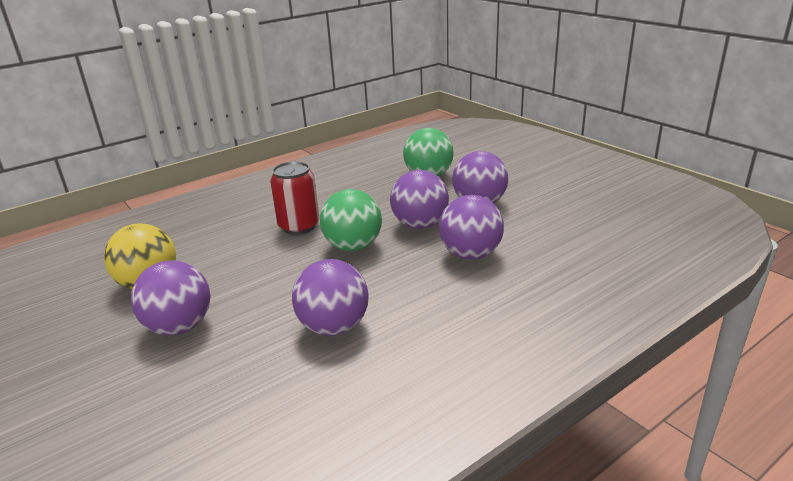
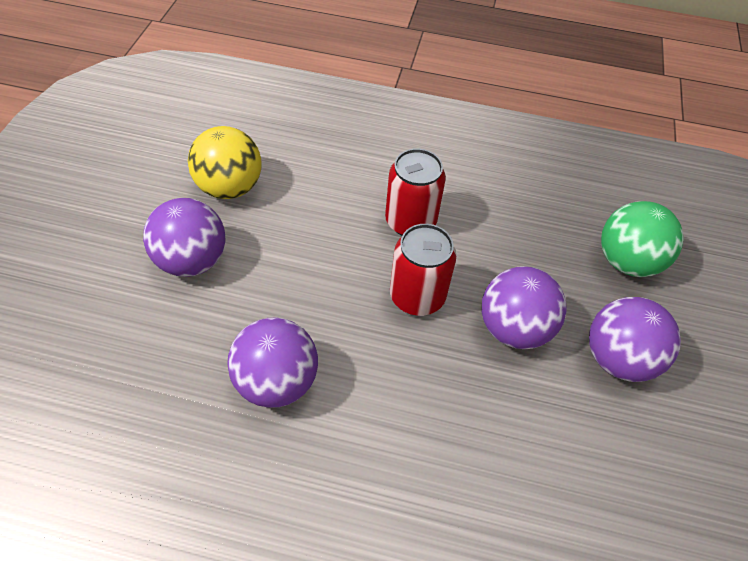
camera: 45 degrees right, 25 degrees up
green ball [320,189,382,251] -> red can [390,224,456,316]
purple ball [439,195,504,259] -> none

